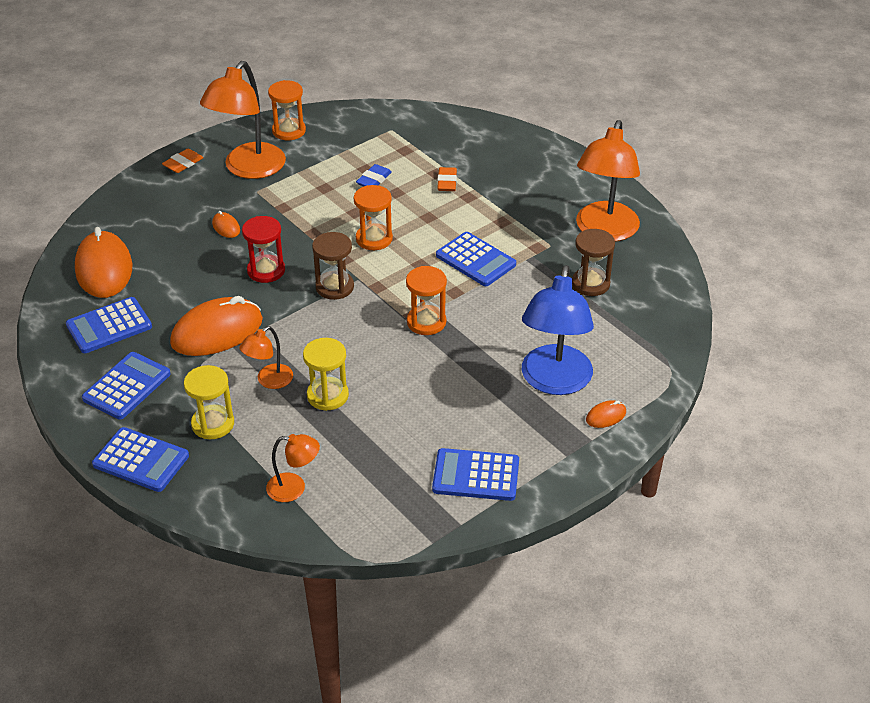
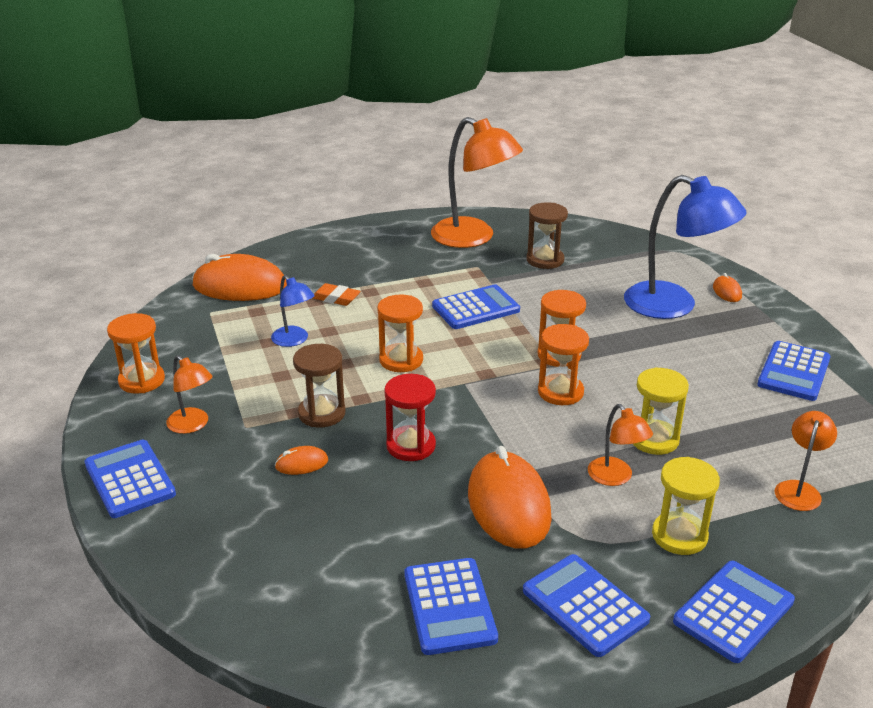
camera: 70 degrees left, 10 degrees down
orange mouse [75,227,132,298] -> orange mouse moved to [192,254,287,301]
orange eraser [162,149,204,173] -> blue calculator [85,440,176,518]
orange lamp [200,61,286,179] -> orange lamp [166,355,213,434], size x0.50
brown hourglass [312,232,354,300] -> brown hourglass moved to [293,344,345,428]
blue eraser [356,164,392,187] -> blue lamp [271,275,315,347]
none -> orange hourglass [538,324,589,405]

